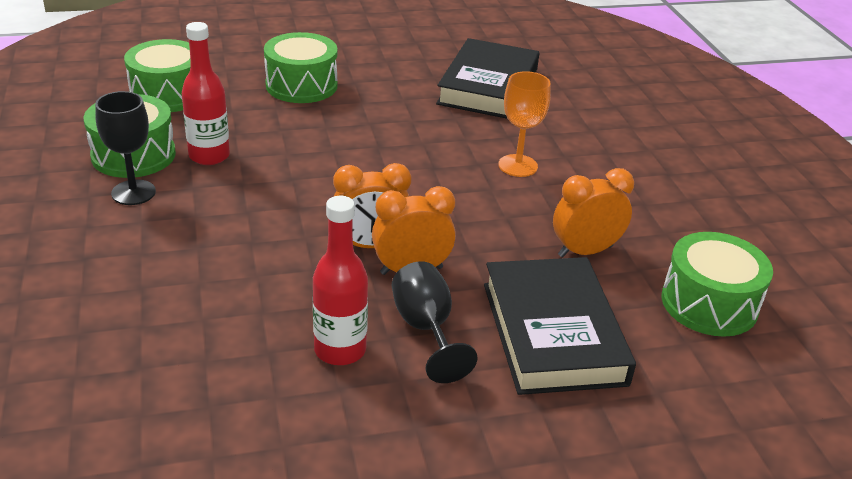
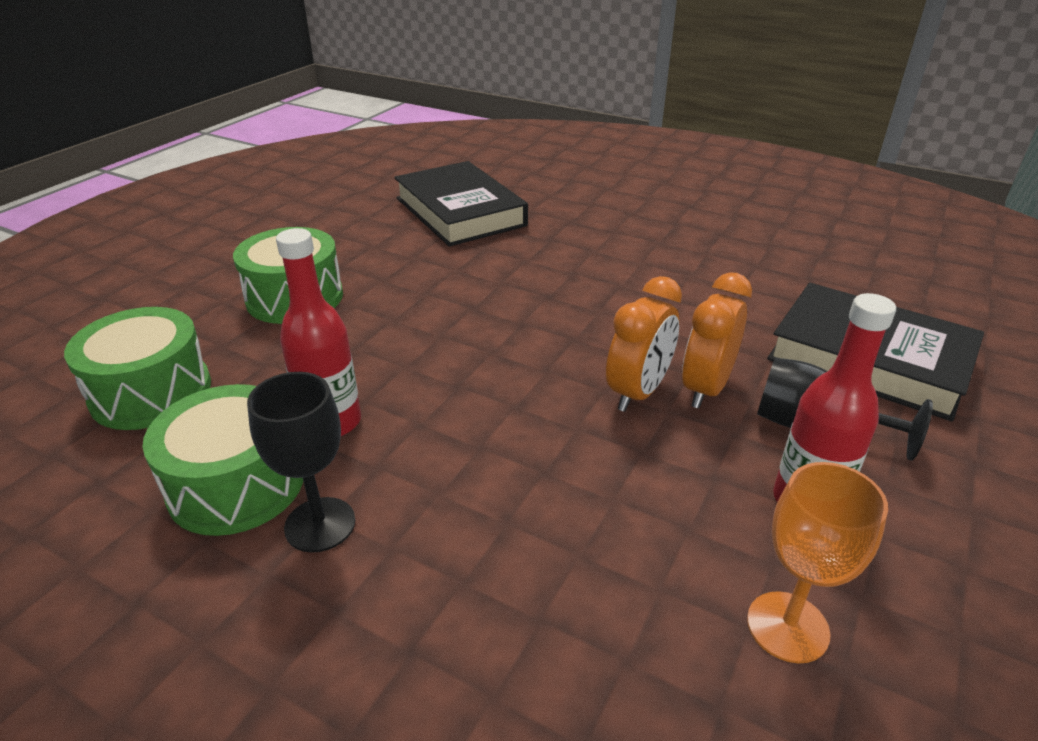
camera: 45 degrees left, 0 degrees up
orange goblet [498,71,551,177] -> orange goblet moved to [747,462,888,663]
orange clock [553,168,634,257] -> none
green drum [661,232,773,336] -> none

